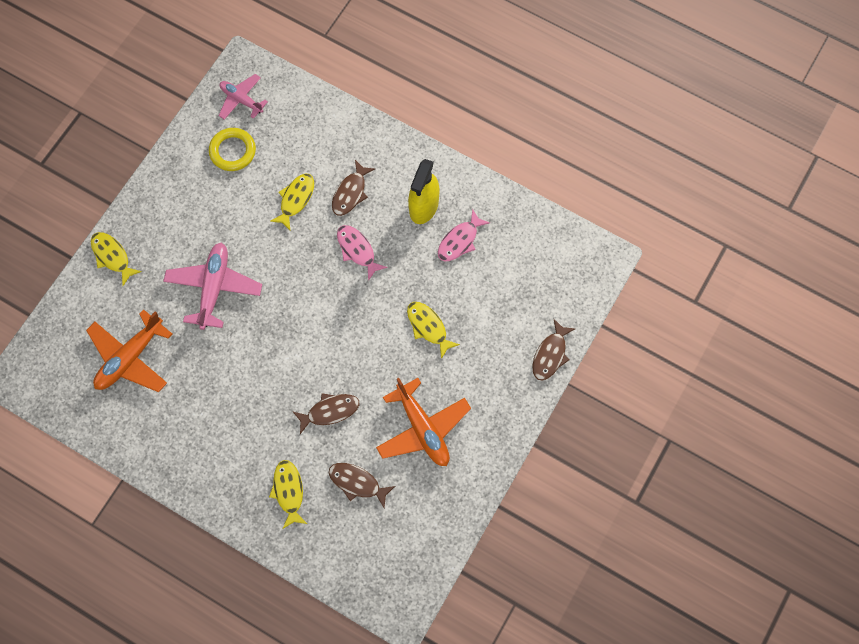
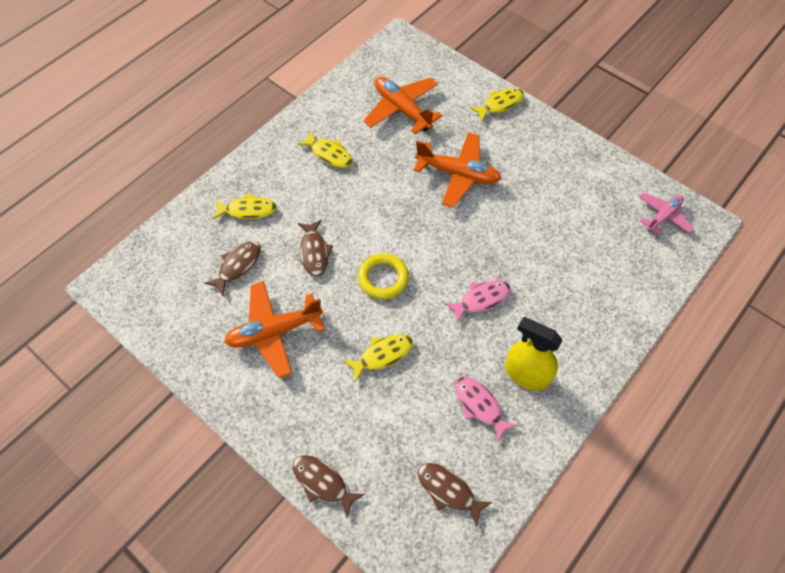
camera: 100 degrees right, 10 degrees down
pink plane [163,242,262,330] -> orange plane [414,132,502,207]
yellow ring [209,128,256,171] -> yellow ring moved to [358,253,409,299]
yellow fish [270,173,314,230] -> yellow fish moved to [297,131,353,168]
brown fish [332,160,375,216] -> brown fish moved to [418,463,492,527]

